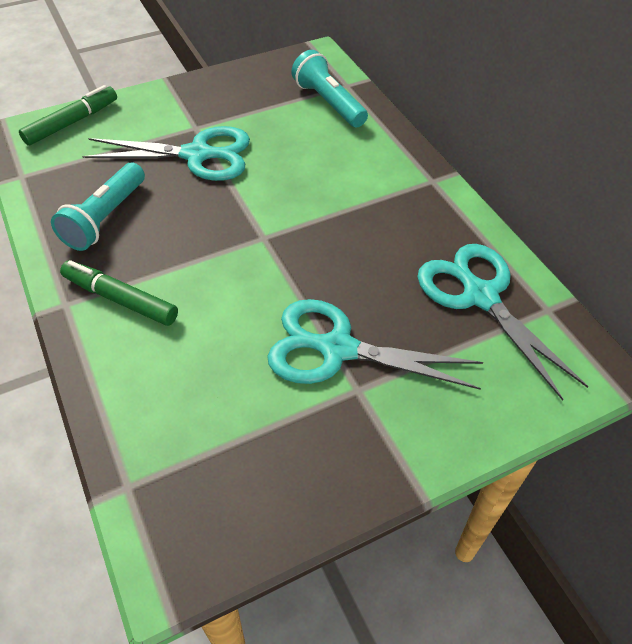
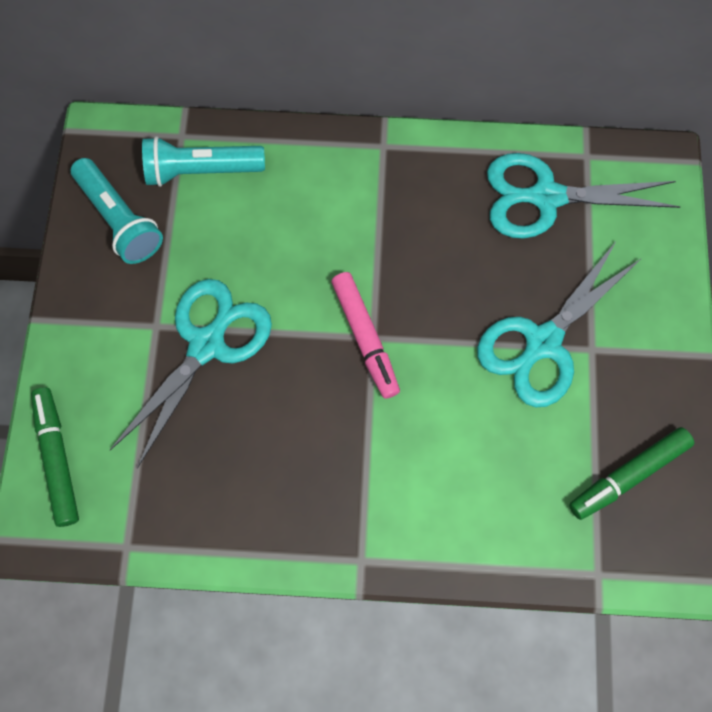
camera: 60 degrees left, 20 degrees up
turquoise flashlight [51,163,145,251] -> turquoise flashlight moved to [71,158,163,264]
green marker [60,260,178,326] -> green marker moved to [569,427,694,520]
none -> pink marker [331,272,400,399]

